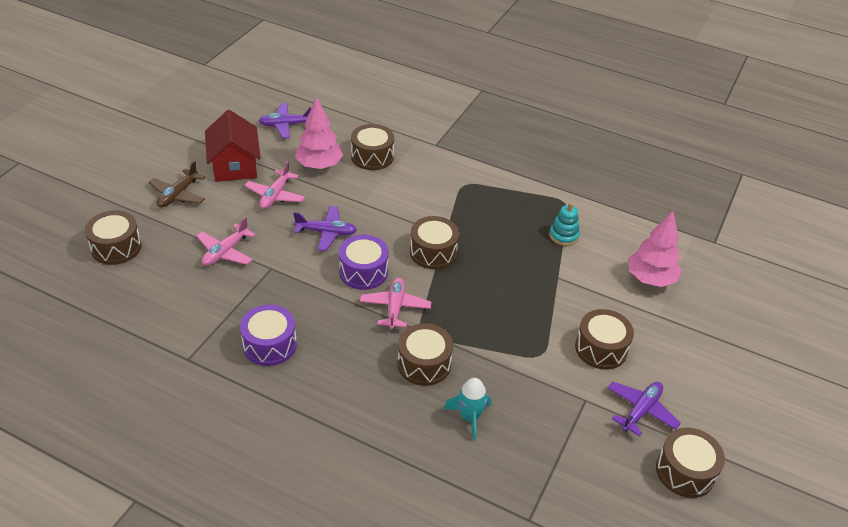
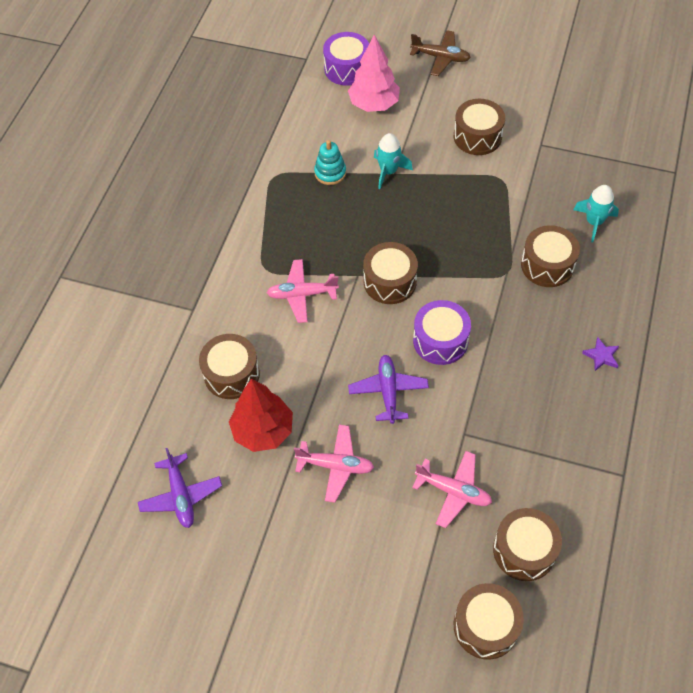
camera: 95 degrees left, 15 degrees up
brown plane [149,161,205,208] -> brown plane moved to [410,30,471,76]
red house [205,110,261,182] -> none
purple drum [240,304,297,366] -> purple drum moved to [323,32,369,86]
pink tree [295,97,343,169] -> red tree [229,379,293,452]
pink plane [360,277,431,330] -> pink plane moved to [267,259,339,323]
purple plane [608,381,681,436] -> none
brown drum [656,428,725,498] -> brown drum moved to [493,508,562,581]
none -> turquoise rocket [374,133,413,189]
none -> purple star [582,337,619,371]

